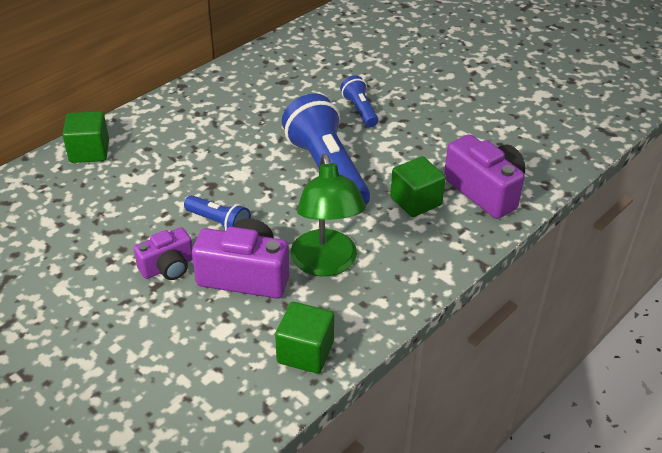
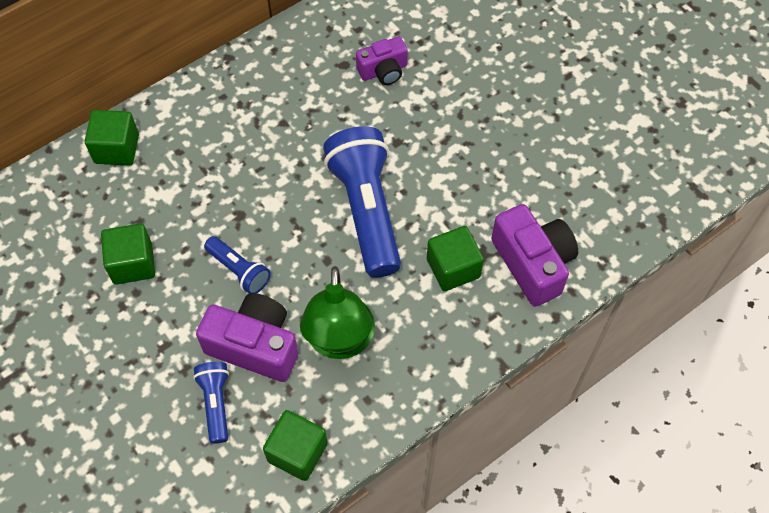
camera: 10 degrees right, 20 degrees up
purple camera [134,227,193,280] -> purple camera moved to [356,36,408,85]
blue flashlight [340,75,379,127] -> blue flashlight moved to [193,362,229,444]
none -> green cube [101,223,155,284]

